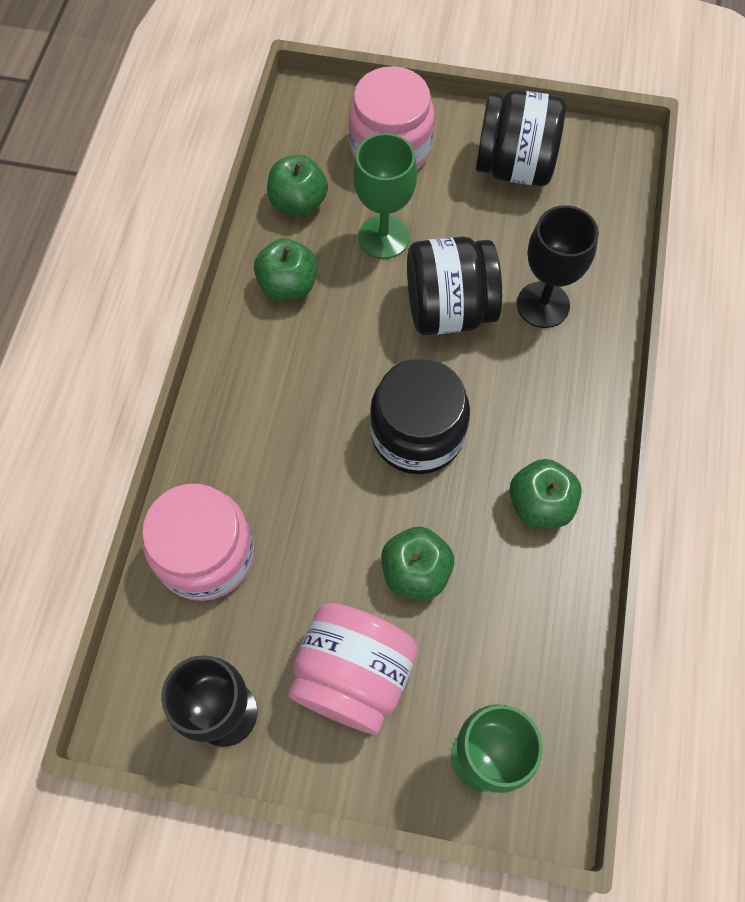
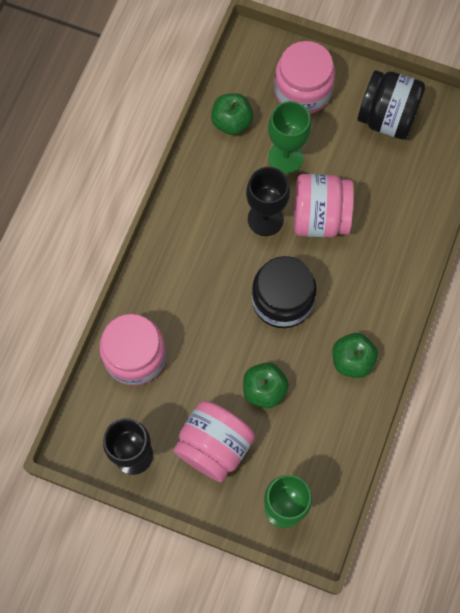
camera: 10 degrees right, 5 degrees up
green apple [254,238,318,301] -> none
black jar [407,237,502,335] -> pink jar [294,174,354,238]
black goblet [517,205,599,328] -> black goblet moved to [246,167,290,236]

